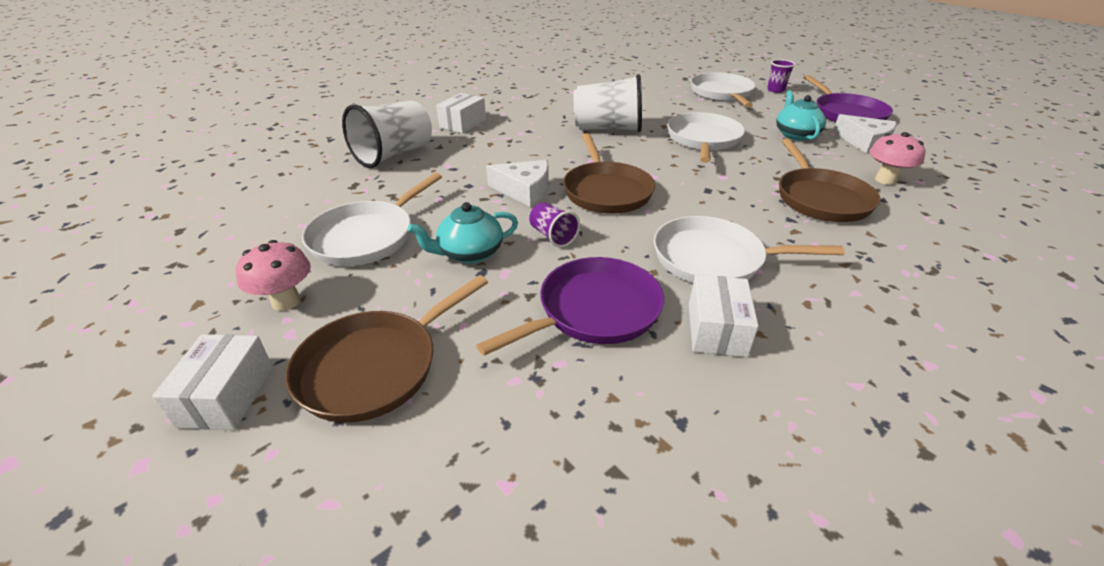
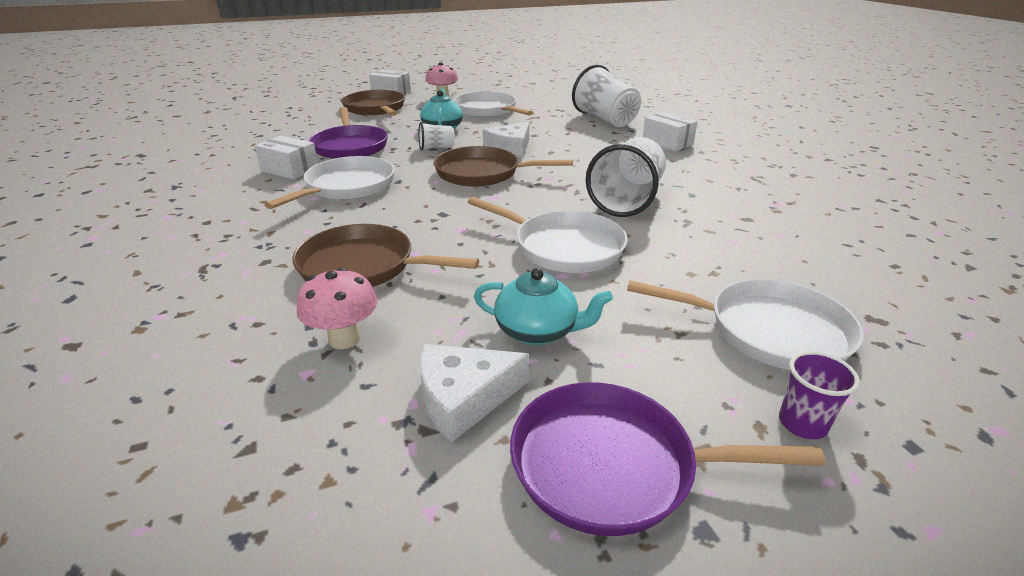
camera: 110 degrees right, 5 degrees down
purple cup [529,202,580,247] -> white cup [419,122,455,151]

